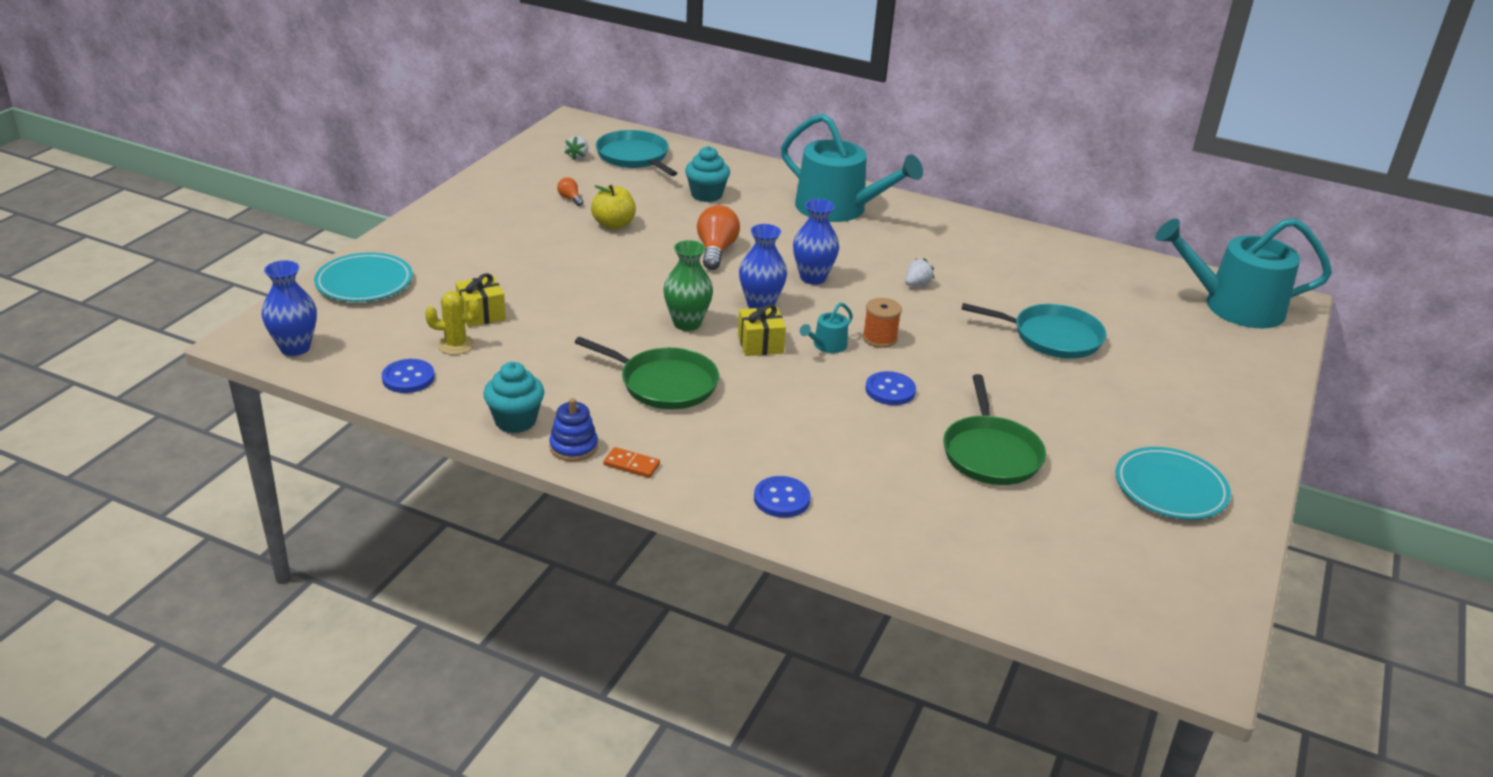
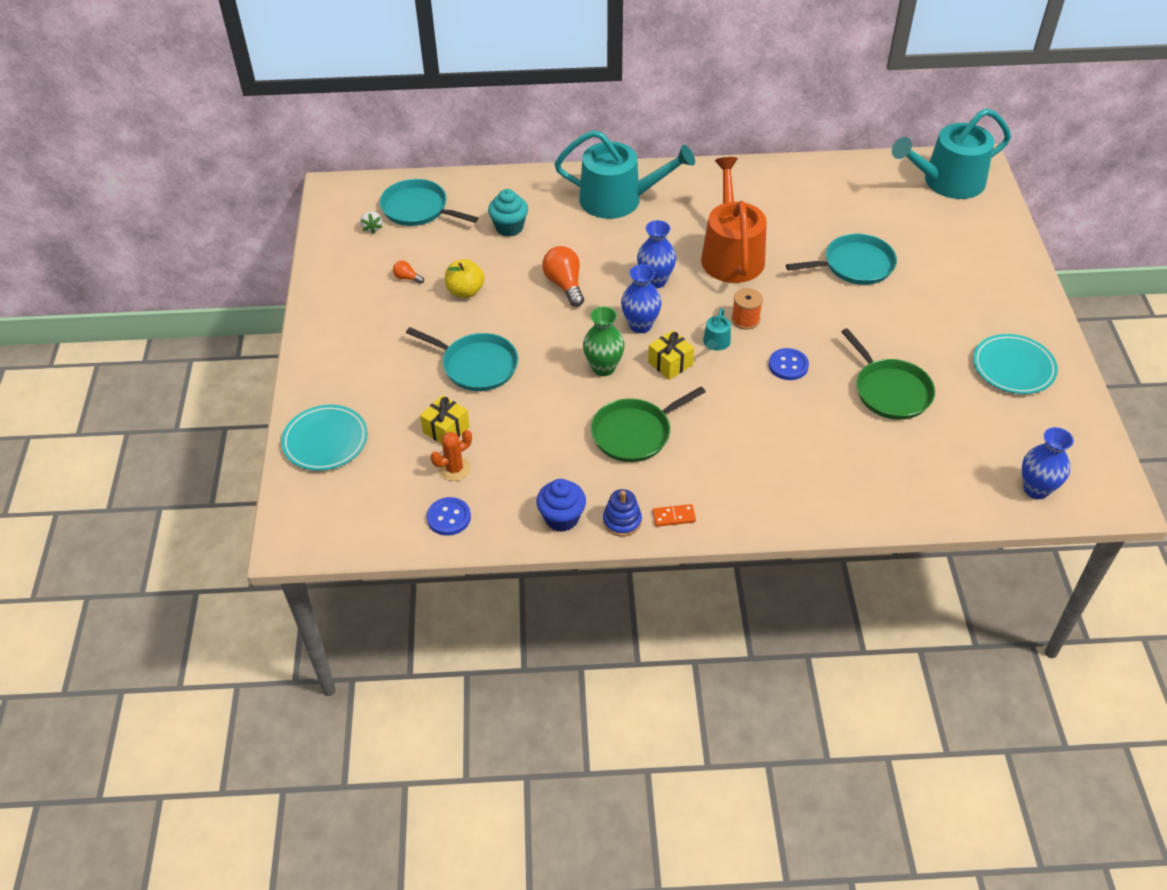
camera: 25 degrees left, 15 degrees up
blue vase [262,260,317,356] -> blue vase moved to [1022,427,1074,499]
yellow cactus [425,291,480,355] -> orange cactus [431,430,472,481]
turquoise cupcake [483,362,544,433] -> blue cupcake [536,479,586,532]
green pan [574,337,719,409] -> green pan turned 150 degrees clockwise [591,386,706,462]
blue button [754,476,811,518] -> none
white strawberry [905,258,935,286] -> orange watering can [701,157,767,283]
none -> turquoise pan [406,327,518,391]

